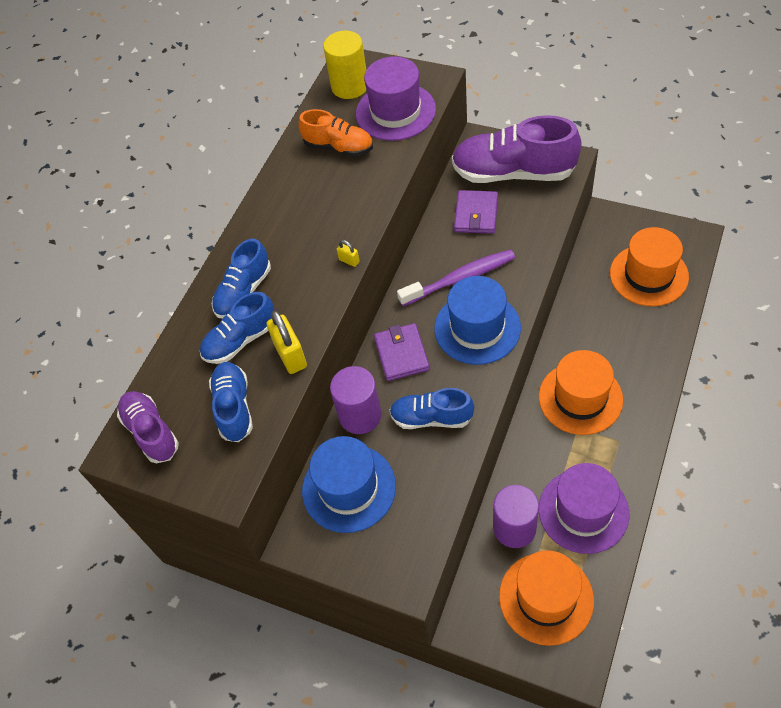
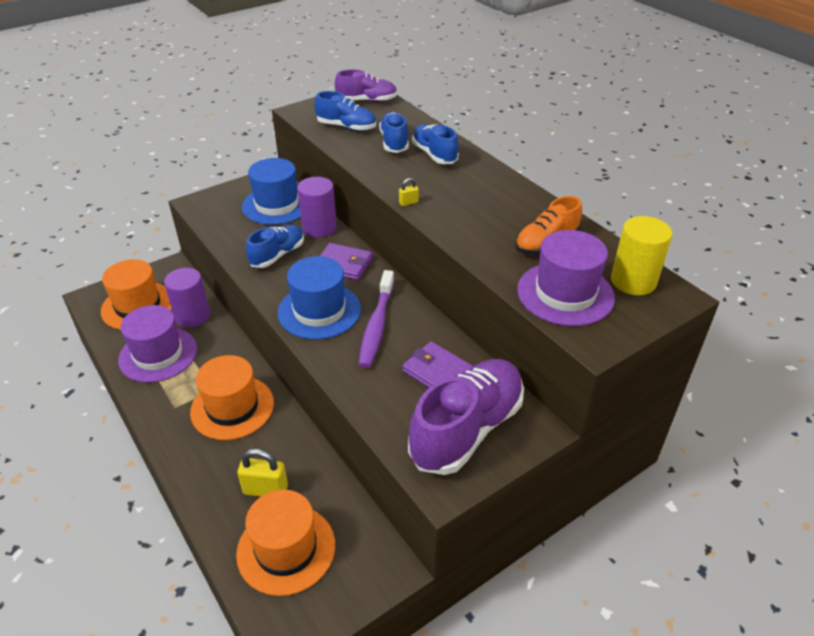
camera: 115 degrees right, 15 degrees down
yellow padlock [267,310,307,374] -> yellow padlock moved to [237,449,288,497]

